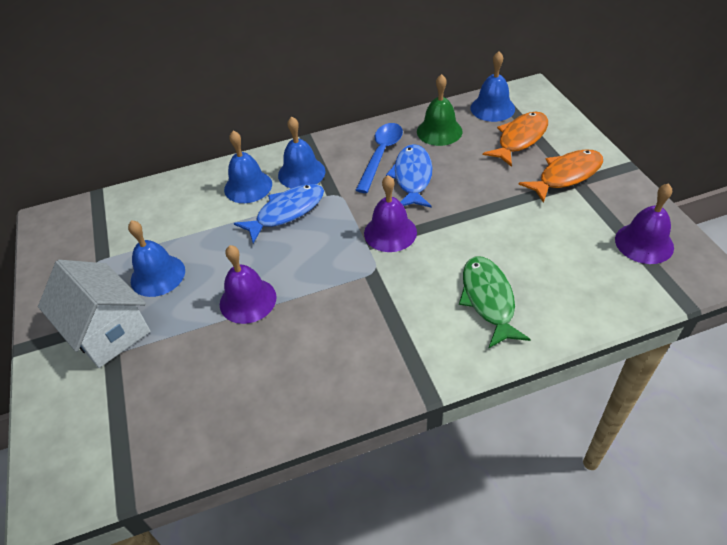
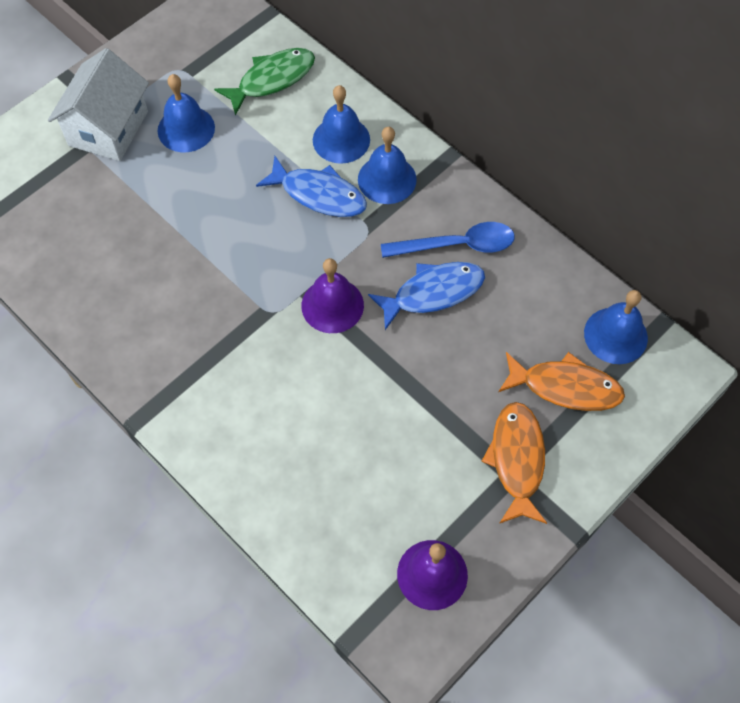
camera: 60 degrees right, 15 degrees up
purple bell [220,245,277,324] -> none
green bell [417,74,462,146] -> none
green fish [459,256,531,349] -> green fish moved to [214,48,315,116]
orange fish [519,149,603,203] -> orange fish turned 120 degrees counterclockwise [481,402,547,524]

